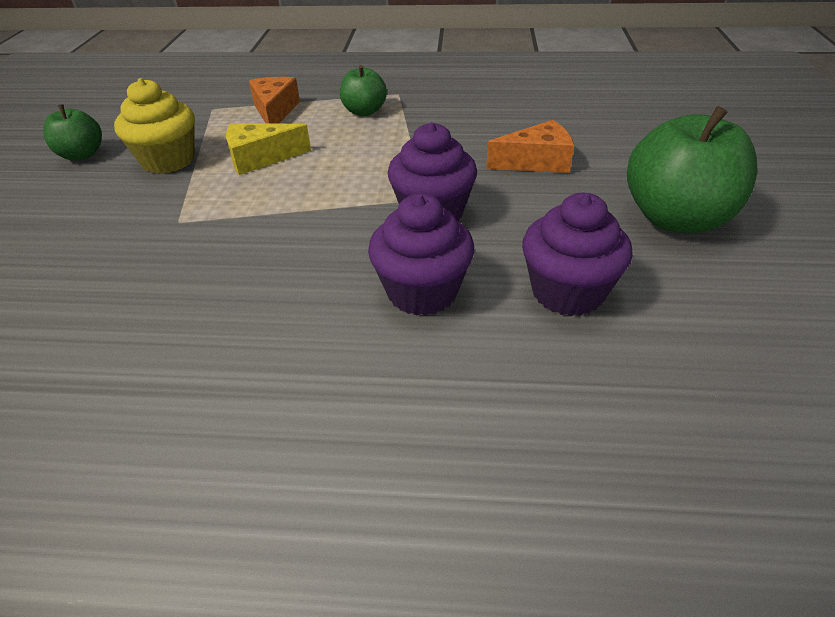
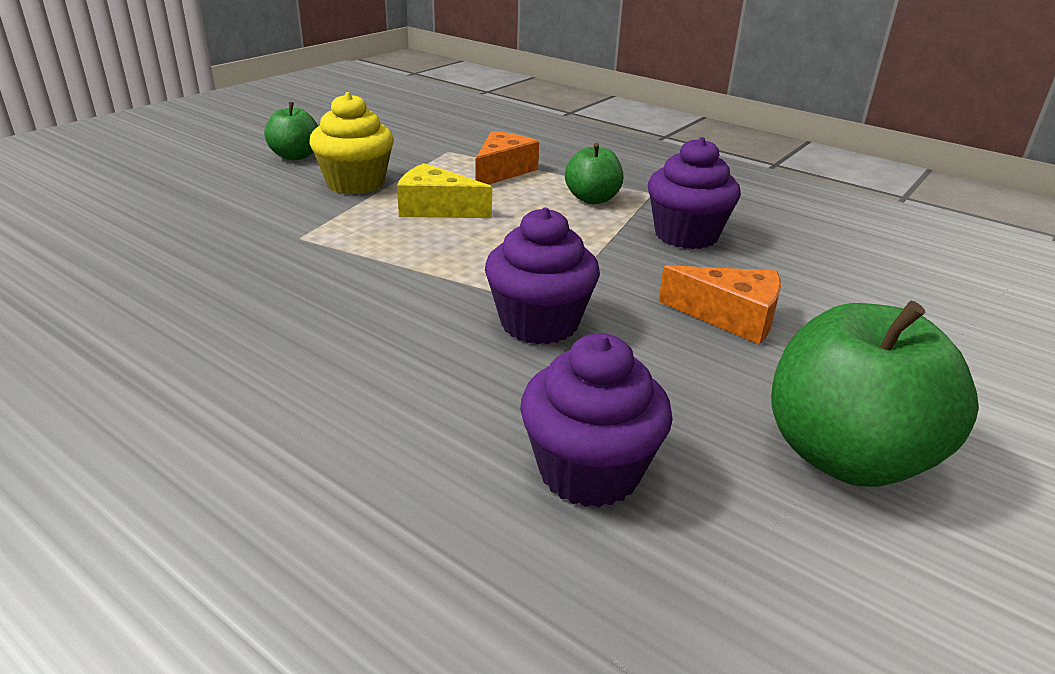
camera: 30 degrees right, 10 degrees down
purple cupcake [368,194,475,316] -> purple cupcake moved to [648,137,741,249]

